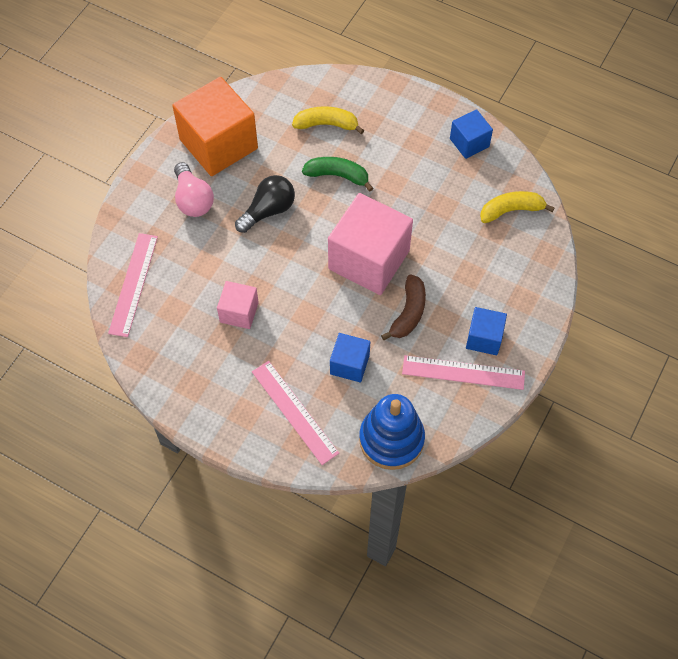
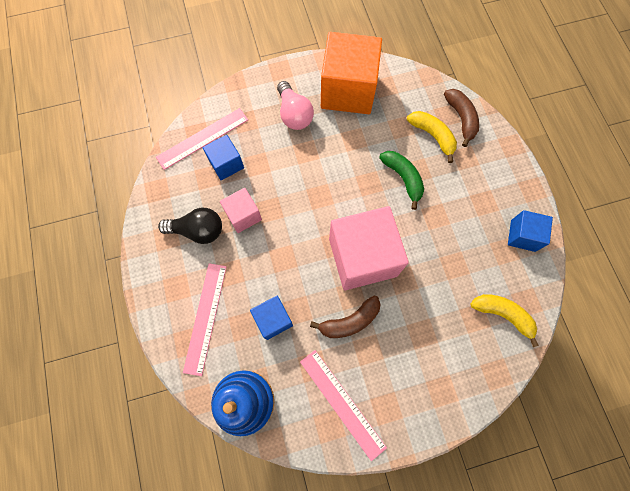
camera: 45 degrees right, 10 degrees up
pink light bulb [174,162,214,217] -> pink light bulb turned 45 degrees counterclockwise [277,81,314,130]
black light bulb [235,175,295,233] -> black light bulb moved to [158,208,222,244]
blue cube [466,307,507,355] -> blue cube moved to [203,135,244,180]
none -> brown banana [444,89,479,147]

